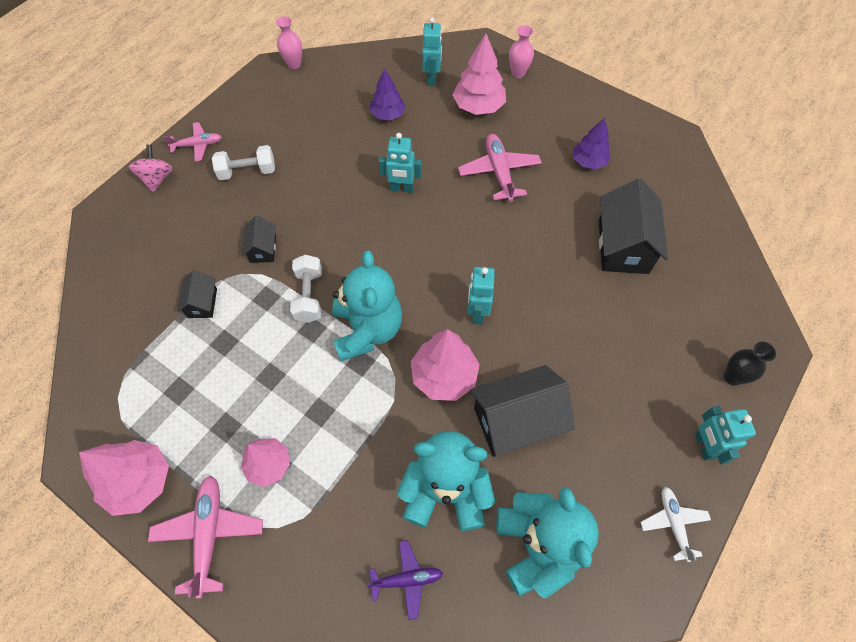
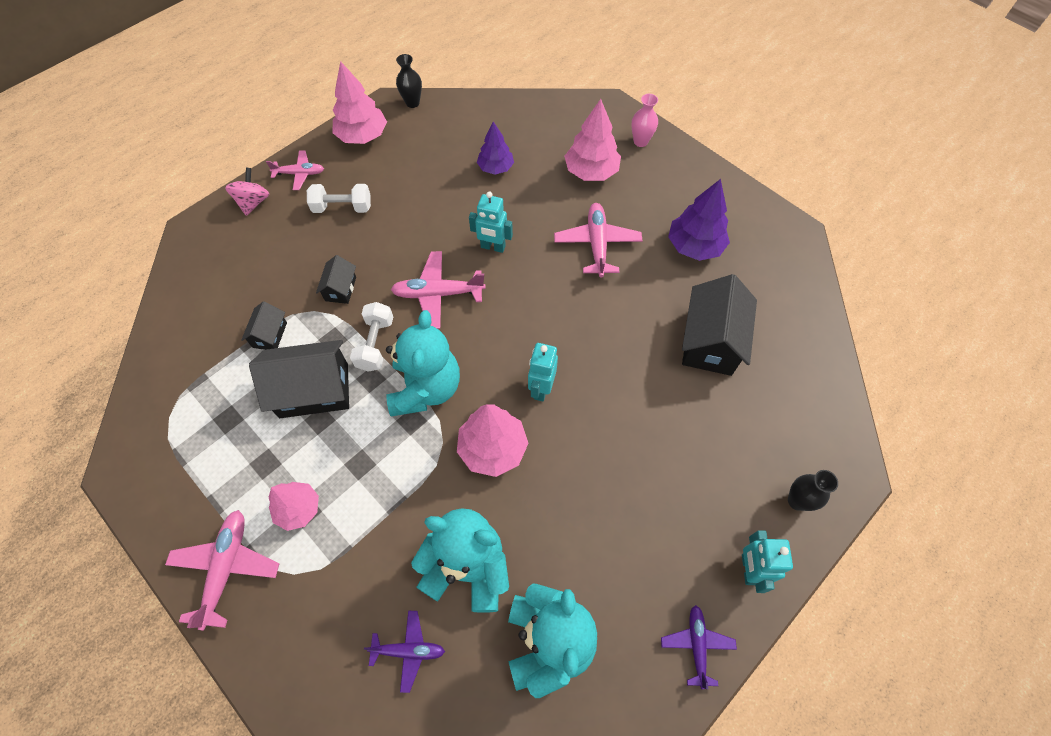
camera: 10 degrees right, 0 degrees up
pink tree [79,440,169,516] -> pink tree moved to [332,61,387,144]
pink vase [276,16,302,69] -> black vase [396,54,422,108]
turquoise robot [422,17,442,86] -> none
black house [470,365,575,457] -> black house moved to [249,340,349,418]
purple tree [573,118,611,169] -> purple tree [668,179,730,261], size x1.50
white plane [640,487,711,562] -> purple plane [661,605,737,689]
none -> pink plane [391,251,486,329]

